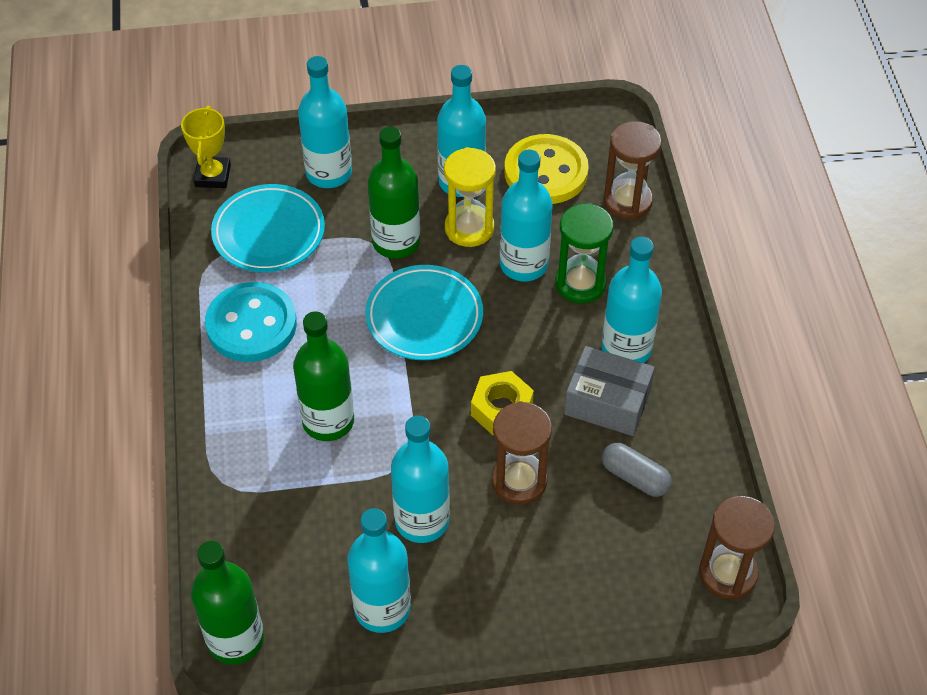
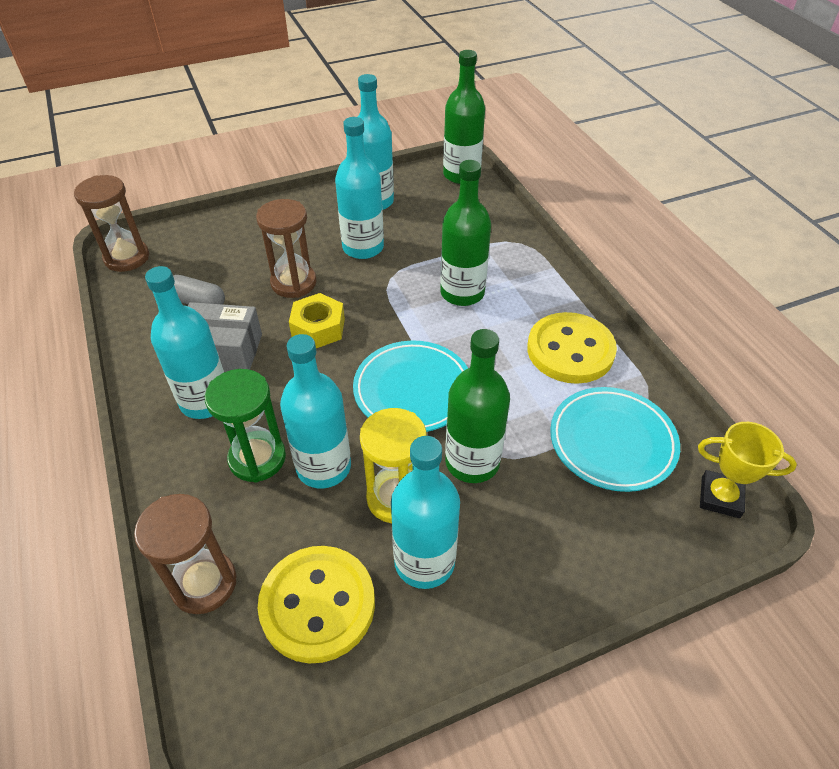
camera: 165 degrees right, 5 degrees down
yellow trophy [181,106,231,188] -> yellow trophy turned 60 degrees counterclockwise [698,422,797,518]
turquoise button [205,282,297,362] -> yellow button [527,312,617,384]
turquoise bottle [298,56,352,188] -> none

